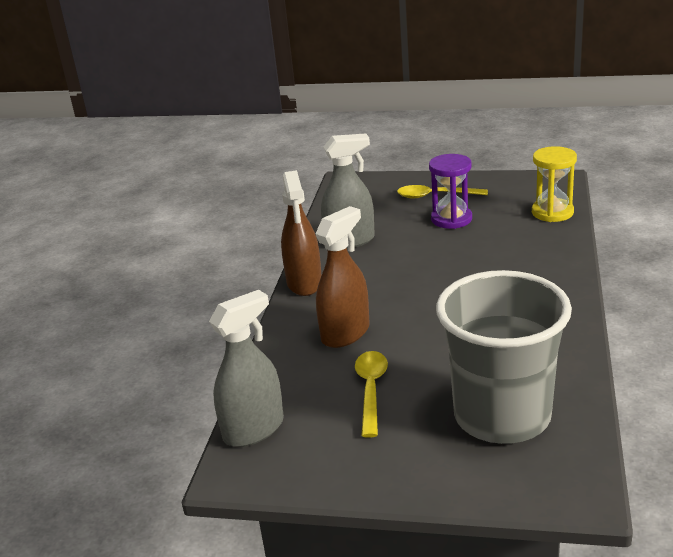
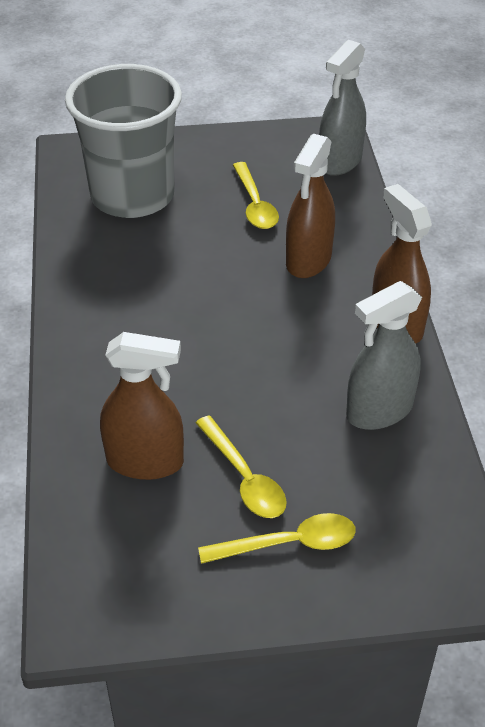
camera: 160 degrees right, 15 degrees up
purple hourglass [429,154,472,229] -> yellow spoon [196,416,287,518]
yellow hourglass [532,146,577,222] -> none
none -> brown spray bottle [100,332,184,480]

